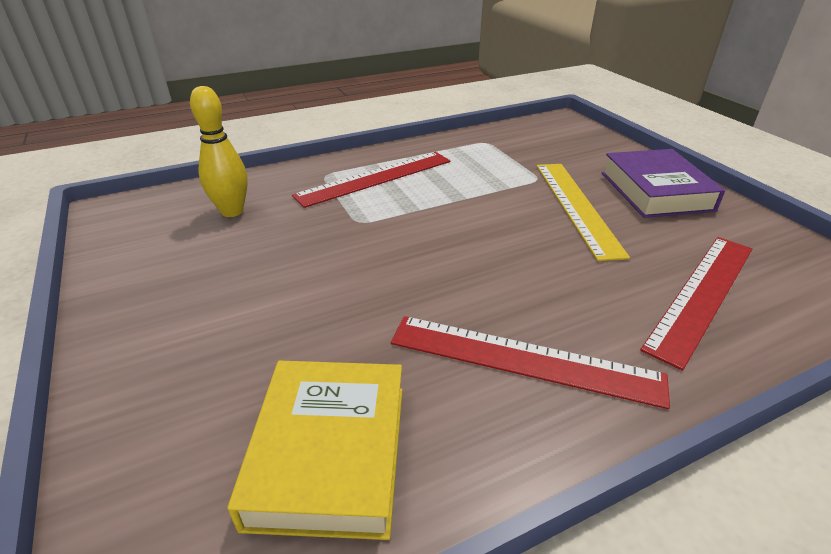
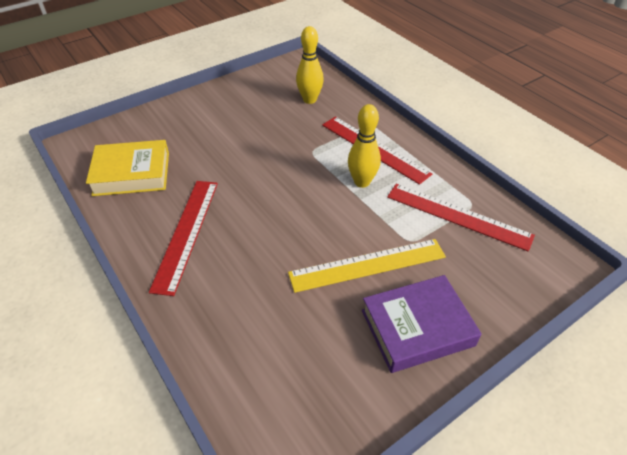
camera: 80 degrees right, 10 degrees up
red ruler [640,237,752,371] -> red ruler moved to [387,184,535,252]
none -> yellow bowling pin [348,104,381,188]

